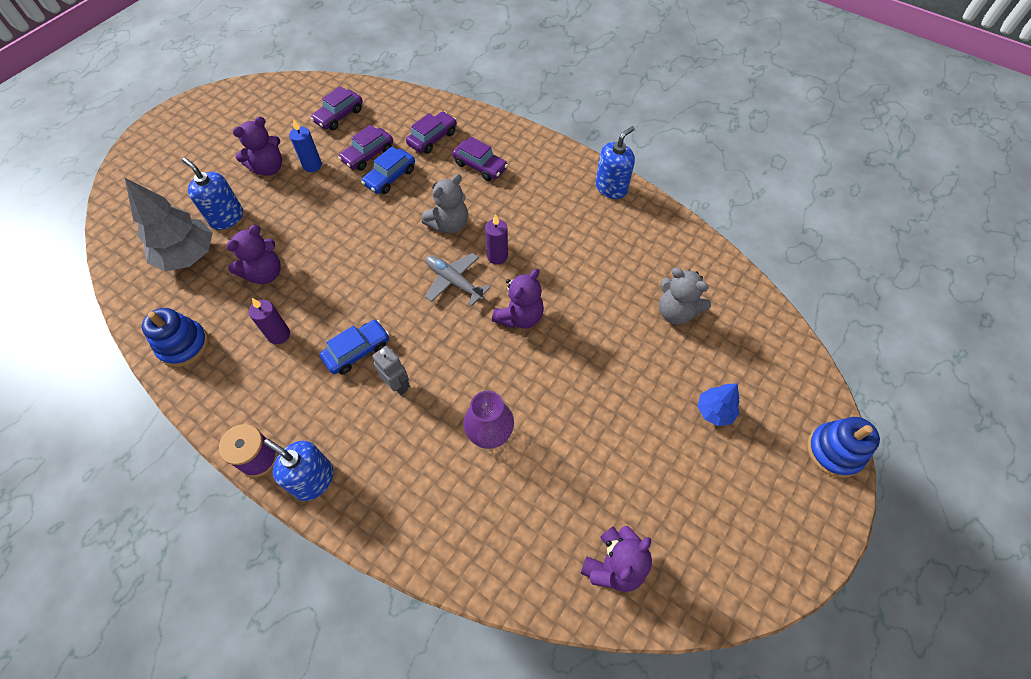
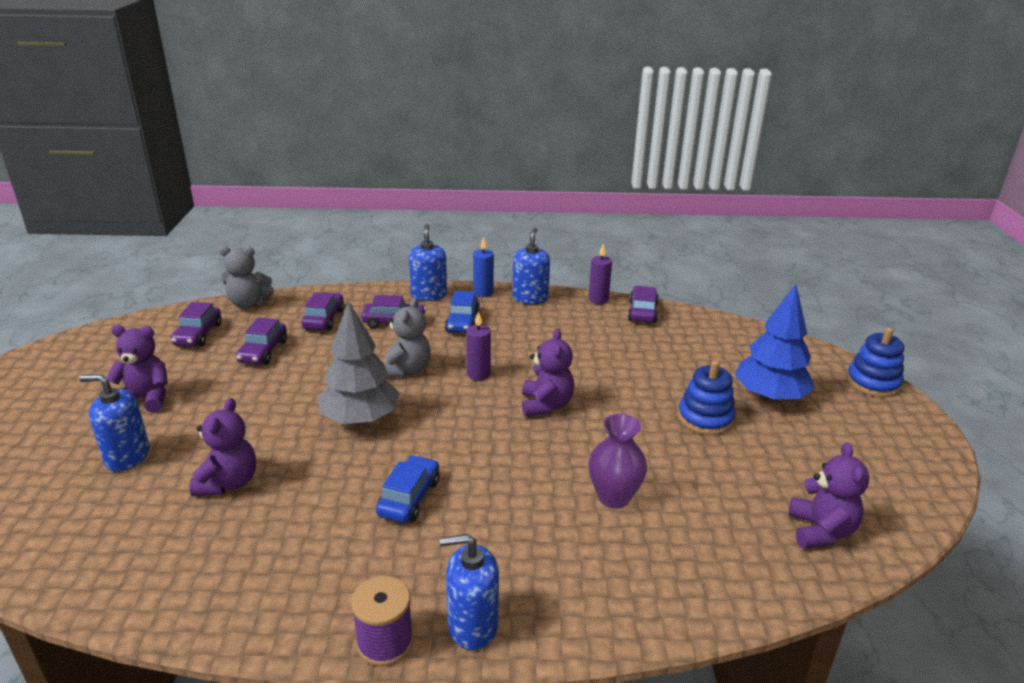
camera: 35 degrees left, 30 degrees down
grey tree [125,178,213,271] -> grey tree moved to [318,301,400,425]
blue stacking toy [142,308,208,367] -> blue stacking toy moved to [678,360,735,435]
purple teddy bear [233,116,282,176] -> purple teddy bear turned 105 degrees counterclockwise [106,325,168,413]
purple candle [249,298,290,344] -> purple candle moved to [588,244,612,304]
blue candle [289,119,322,172] -> blue candle moved to [473,237,494,297]
blue car [361,146,415,194] -> blue car moved to [445,291,480,333]
grey robot [372,346,410,395] -> none
grey plane [425,253,490,306] -> none
grey teddy bear [659,268,711,325] -> grey teddy bear moved to [219,246,274,309]
blue tree [697,383,740,426] -> blue tree [735,284,815,402], size x1.85
none -> blue soap dispenser [409,224,447,301]
none -> purple car [628,286,659,323]

